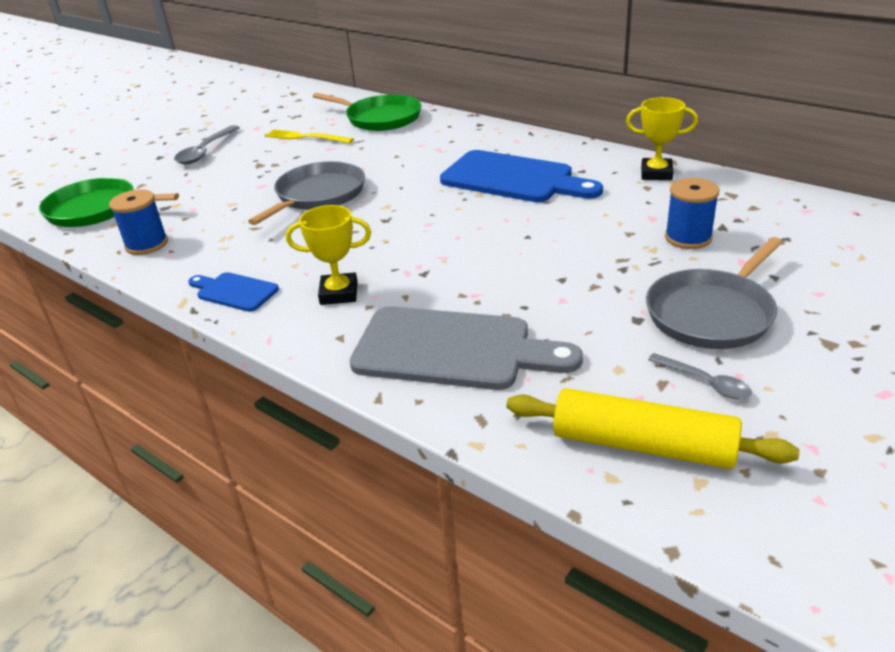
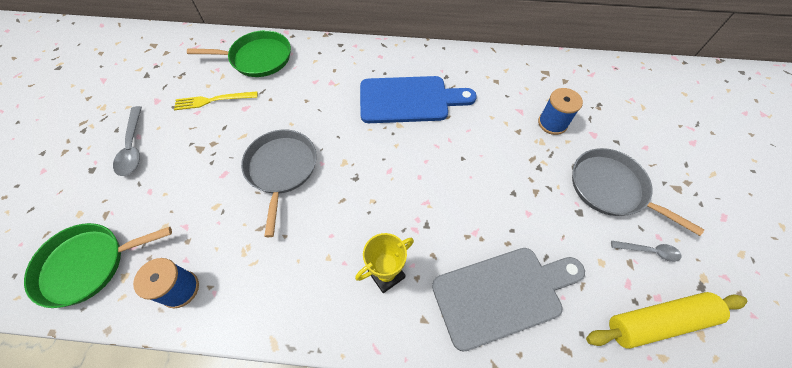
camera: 35 degrees left, 25 degrees up
blue cutting board [188,272,279,312] -> none
yellow trophy [626,97,698,180] -> none
grey pan [646,237,783,349] -> grey pan turned 120 degrees clockwise [572,148,704,236]

